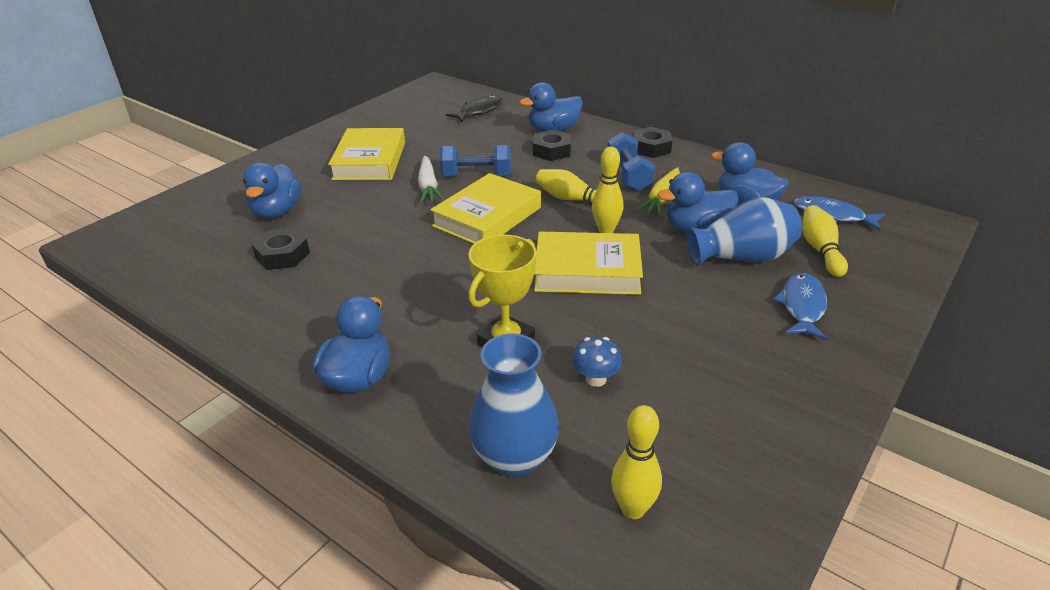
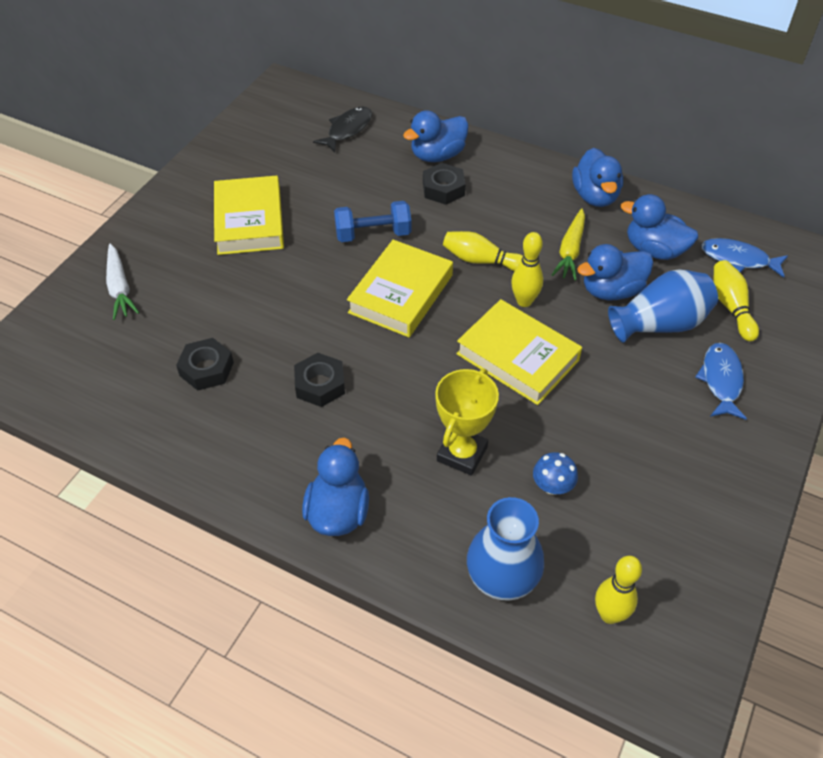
camera: 10 degrees left, 15 degrees up
blue duck [243,162,302,218] -> blue duck moved to [572,148,623,207]
white carrot [418,156,444,203] -> white carrot moved to [106,244,139,320]
yellow book [534,232,643,295] -> yellow book turned 45 degrees clockwise [456,299,582,405]
blue dumbbell [608,132,655,191] -> none
black nut [632,127,672,158] -> black nut moved to [294,353,345,407]

